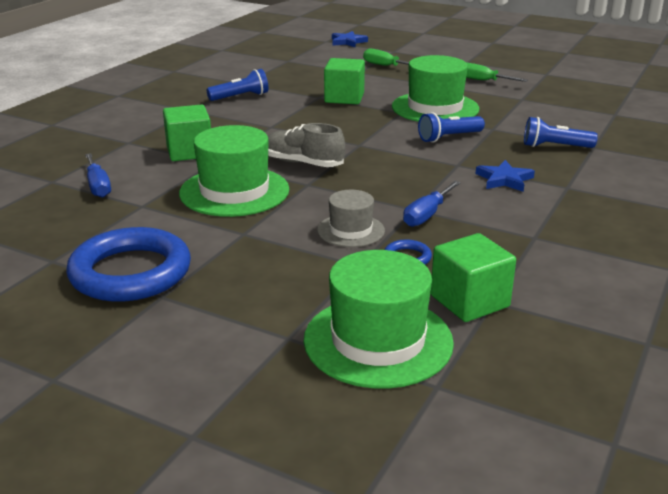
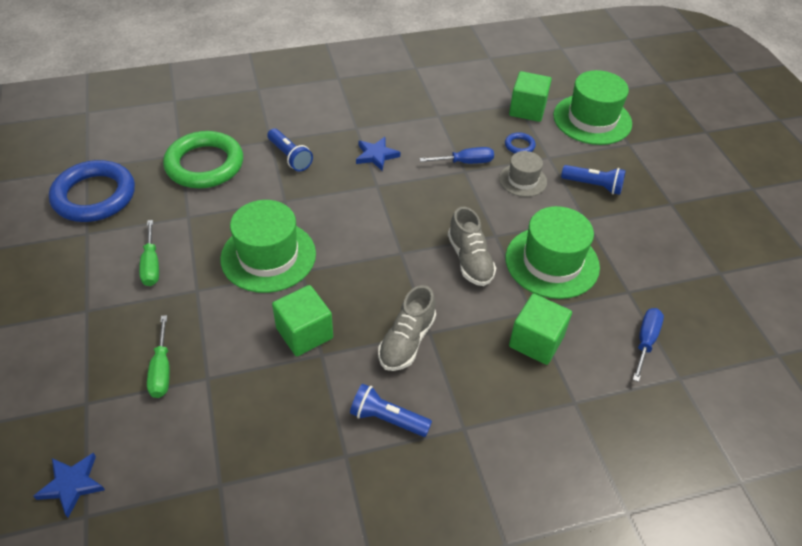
camera: 135 degrees left, 20 degrees up
blue ring [66,227,191,302] -> blue ring moved to [49,160,135,222]
blue flashlight [418,112,485,143] -> blue flashlight moved to [561,165,626,195]
none -> green ring [163,131,243,188]
none -> grey shoe [378,285,436,371]

